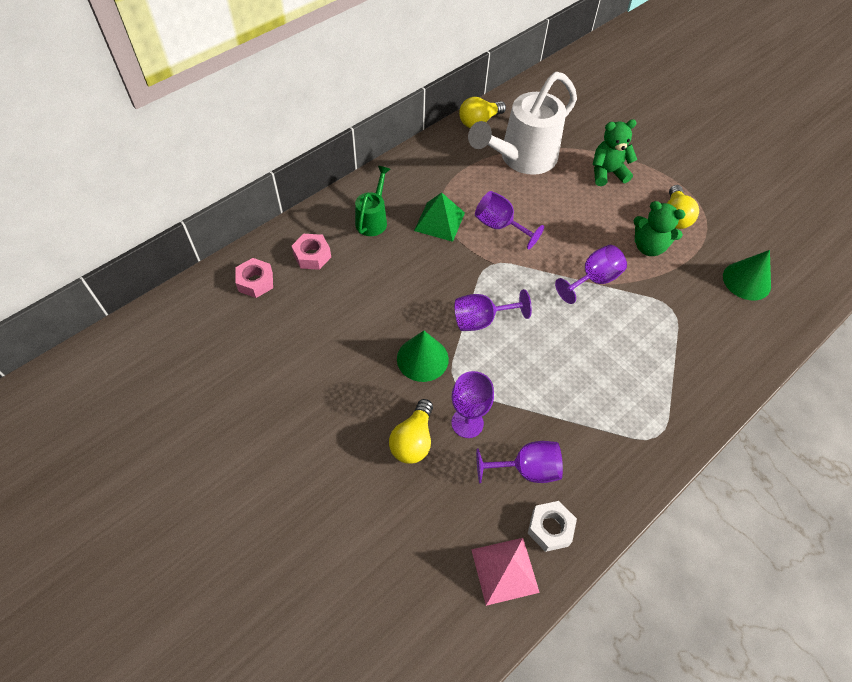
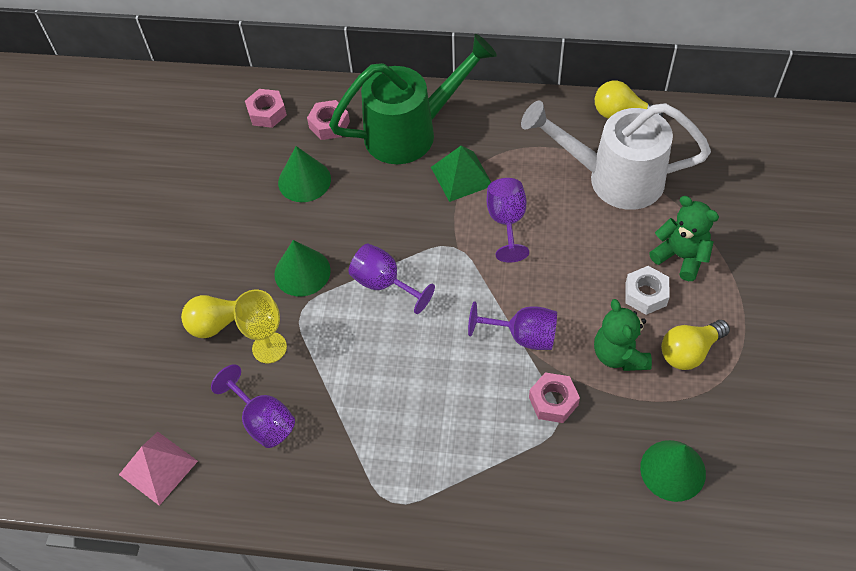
camera: 55 degrees right, 0 degrees up
green watering can [355,166,390,236] -> green watering can [329,34,497,164], size x1.96
purple goblet [451,371,494,438] -> yellow goblet [233,290,287,363]
white nut [528,501,577,552] -> white nut moved to [625,266,670,315]
none -> green cone [278,146,331,202]
none -> pink nut [529,372,580,423]

